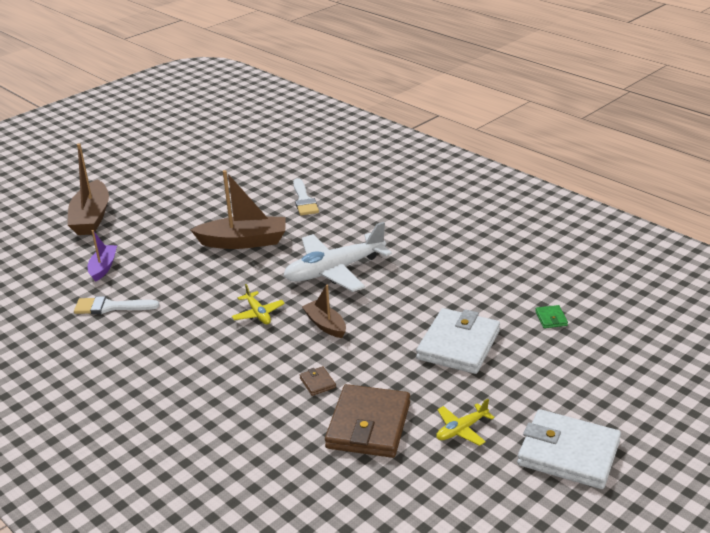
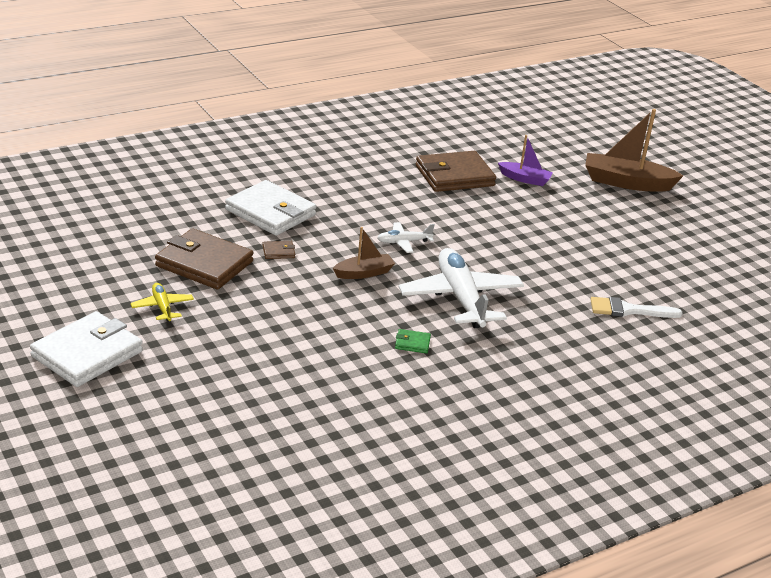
camera: 100 degrees right, 0 degrees up
white brush [74,296,159,314] -> brown wallet [416,151,496,192]
brown boat [190,170,285,249] -> none
yellow plane [232,284,285,324] -> white plane [377,222,435,253]
white wallet [416,308,500,374] -> white wallet moved to [225,180,317,236]
green wallet [535,305,568,328] -> green wallet moved to [395,329,431,353]

